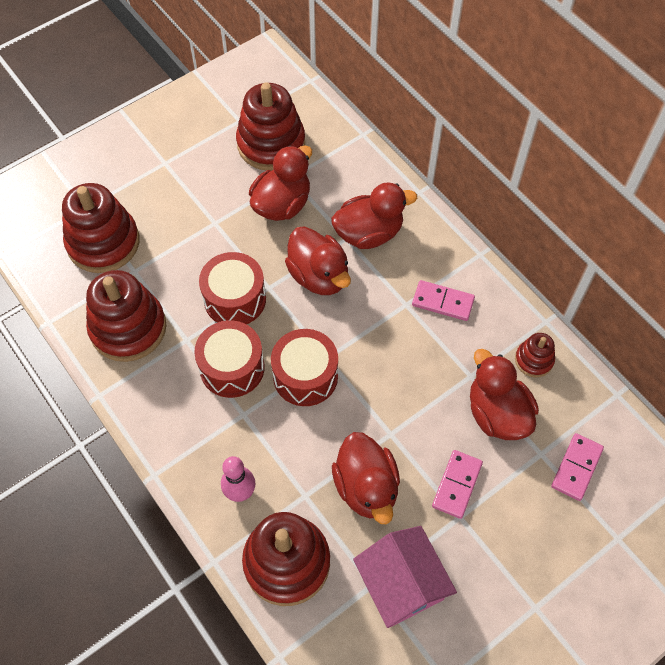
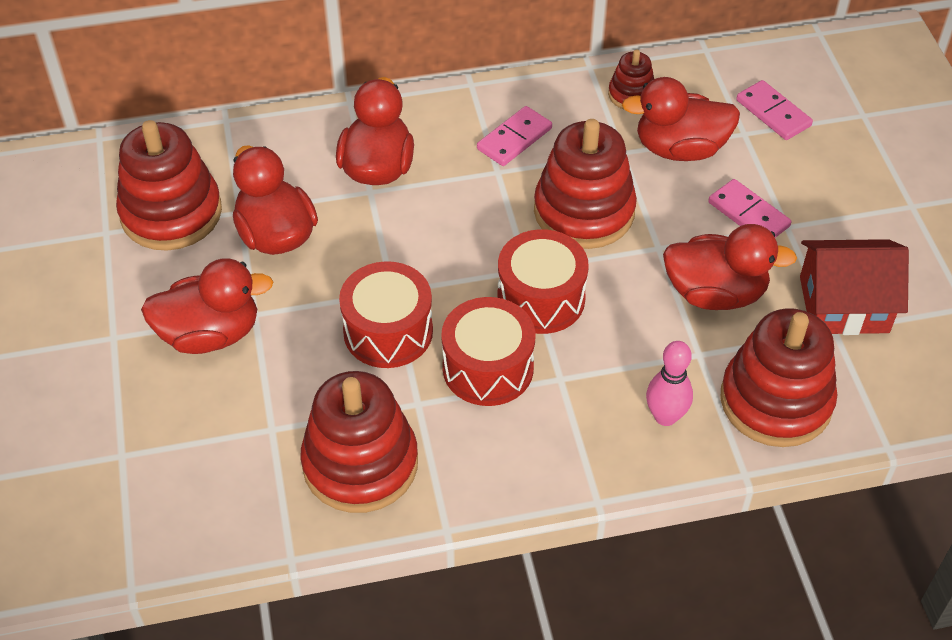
camera: 65 degrees left, 10 degrees down
red stacking toy [62,183,139,273] -> red stacking toy moved to [534,119,637,249]
red duck [285,226,351,295] -> red duck moved to [141,258,273,354]
pink house [353,526,457,628] -> red house [800,239,909,335]

